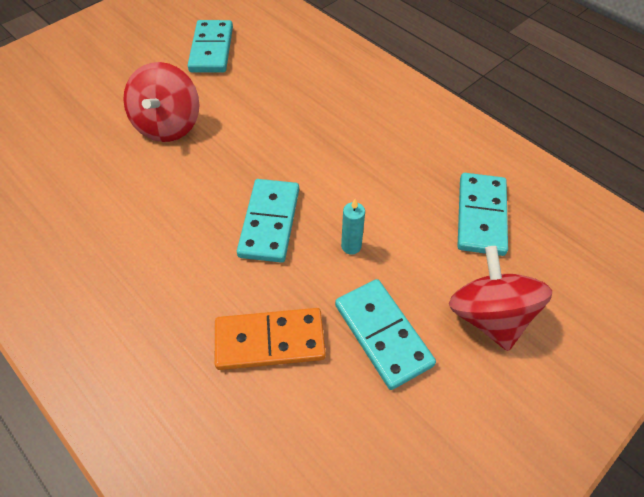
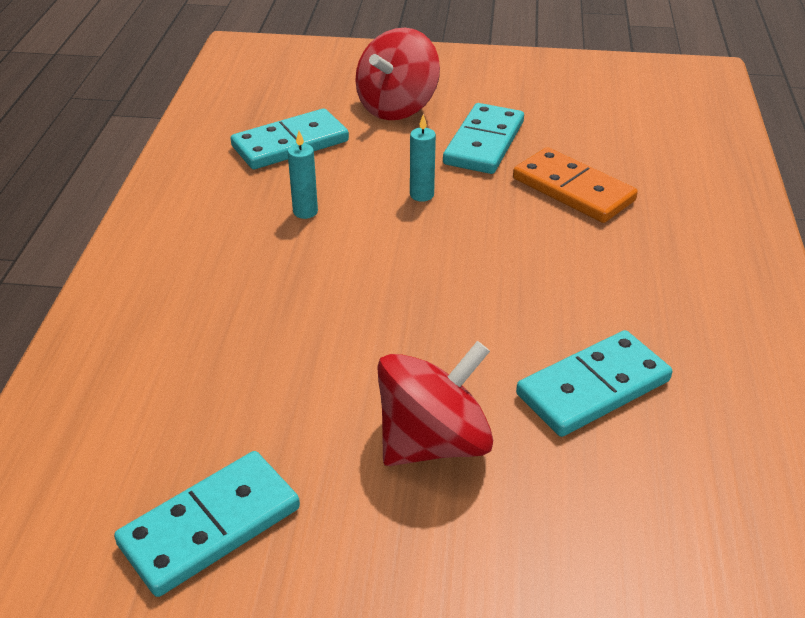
camera: 130 degrees left, 15 degrees down
turquoise domino [237,179,299,263] -> turquoise domino moved to [516,330,672,437]
none -> turquoise candle [288,131,318,219]

